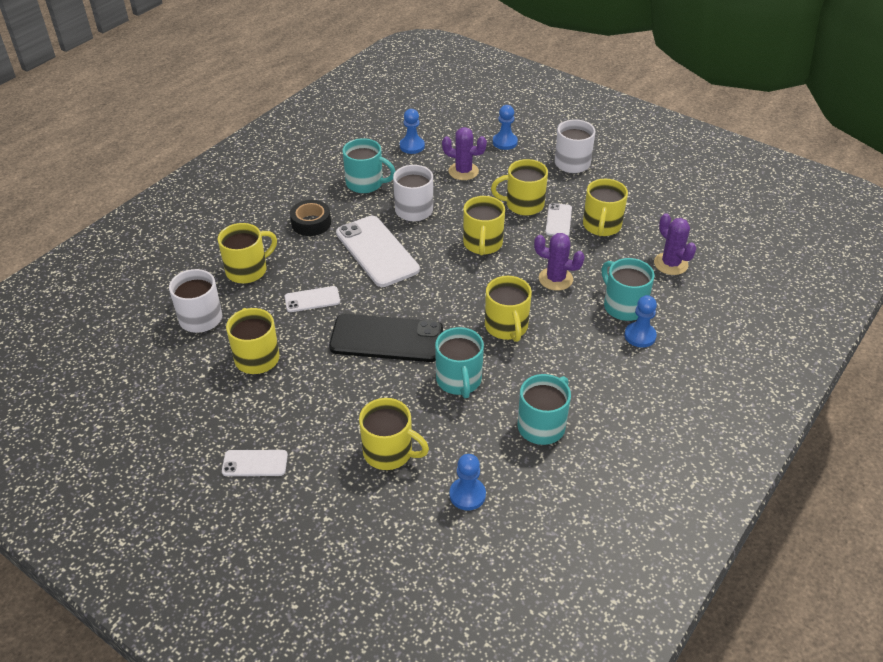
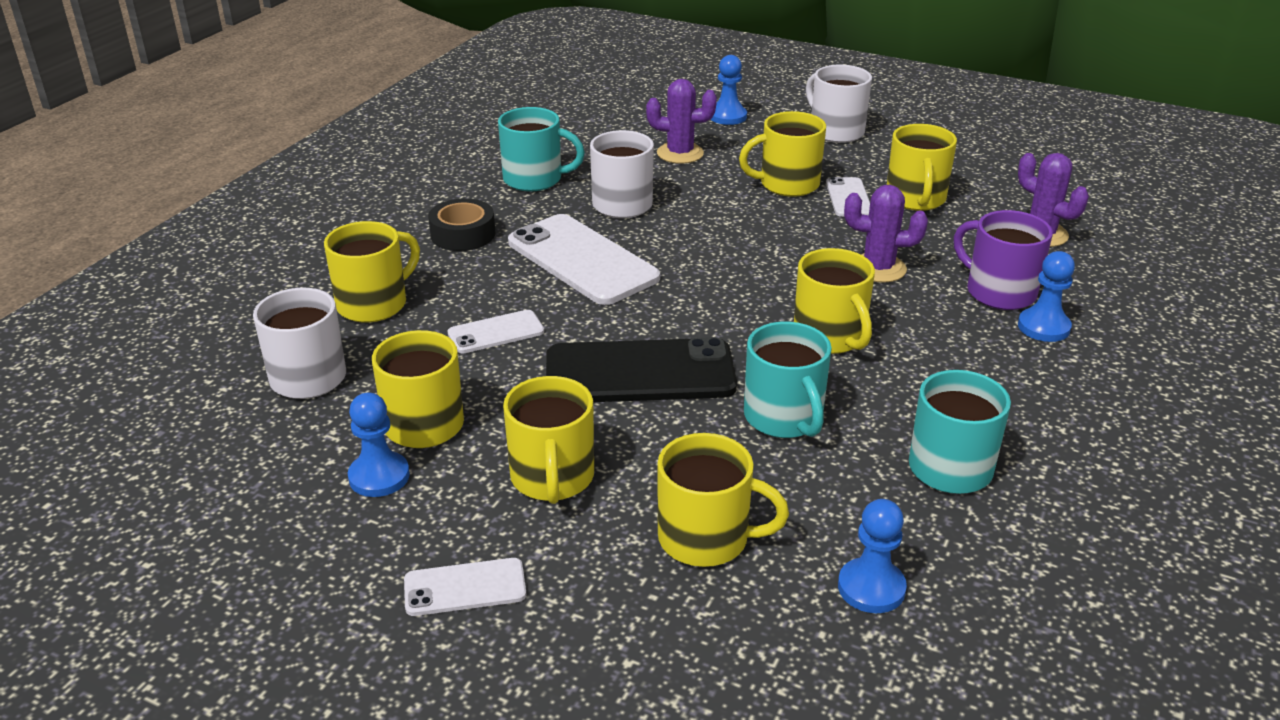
camera: 10 degrees left, 10 degrees down
blue pawn [400,109,425,154] -> blue pawn moved to [348,392,410,497]
yellow mug [463,196,505,255] -> yellow mug moved to [503,376,594,504]
turquoise mug [602,258,655,321] -> purple mug [954,210,1053,310]

